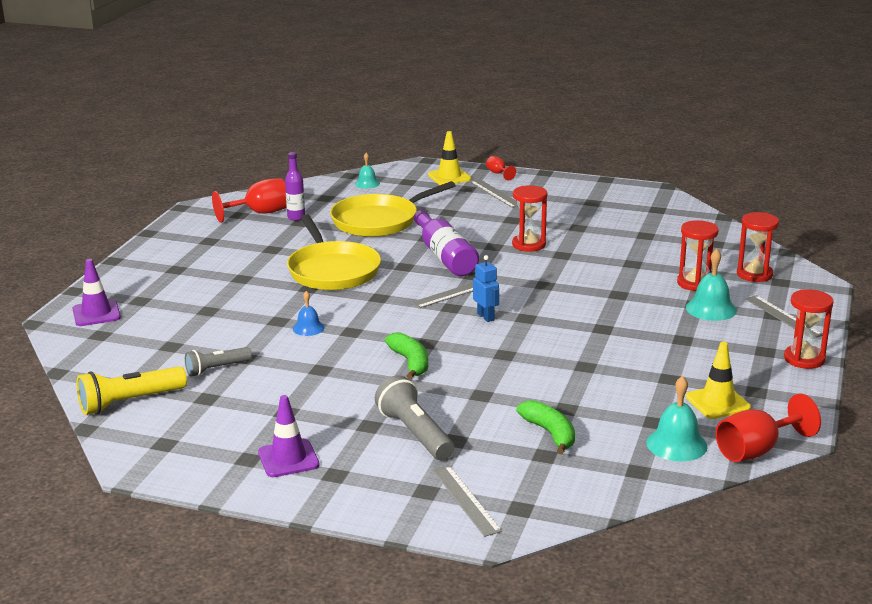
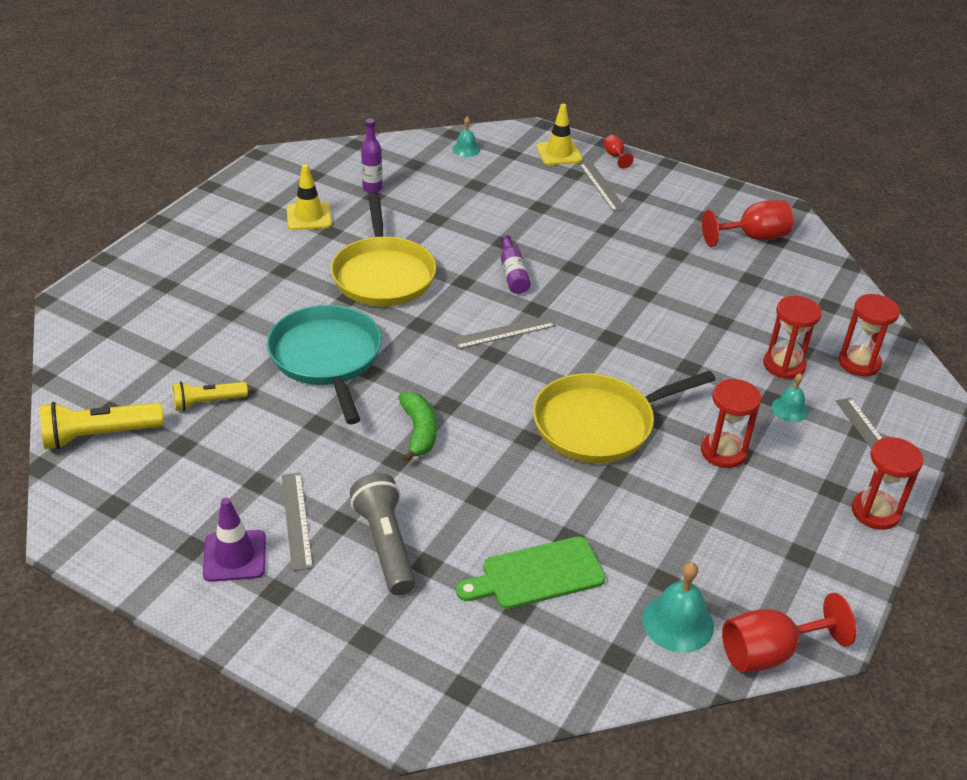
camera: 10 degrees right, 15 degrees up
purple traffic cone [73,259,121,326] -> none
grey flashlight [185,347,252,376] -> yellow flashlight [173,381,248,411]
red goblet [212,178,287,223] -> red goblet moved to [702,200,793,247]
blue bell [293,291,325,336] -> turquoise pan [267,305,382,424]
yellow pan [330,181,456,237] -> yellow pan moved to [533,371,716,463]
purple bottle [414,210,479,276] -> purple bottle [501,235,531,294], size x0.59
grey ruler [433,465,502,537] -> grey ruler moved to [282,473,313,571]
blue robot [473,255,499,322] -> none
red hourglass [512,185,547,252] -> red hourglass moved to [701,379,761,468]
green banana [517,400,575,454] -> green cutting board [456,536,605,609]
turquoise bell [686,249,737,321] -> turquoise bell [772,373,809,422], size x0.62
yellow traffic cone [686,342,751,419] -> yellow traffic cone moved to [287,164,332,230]

